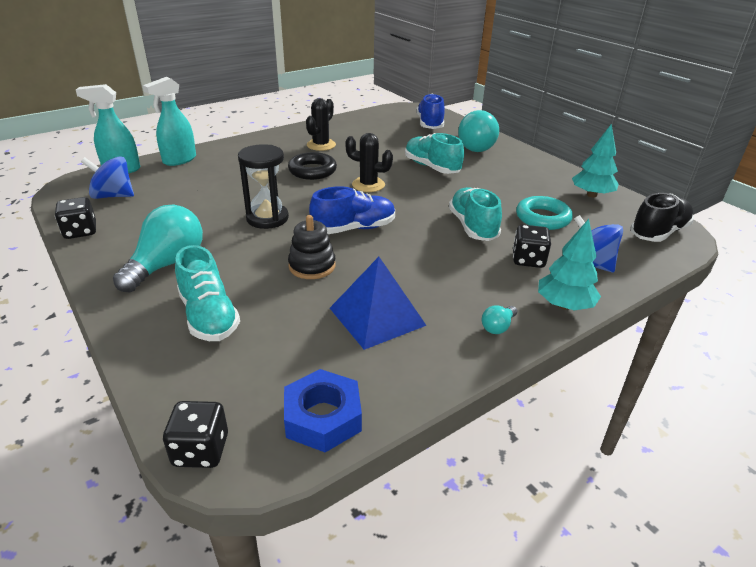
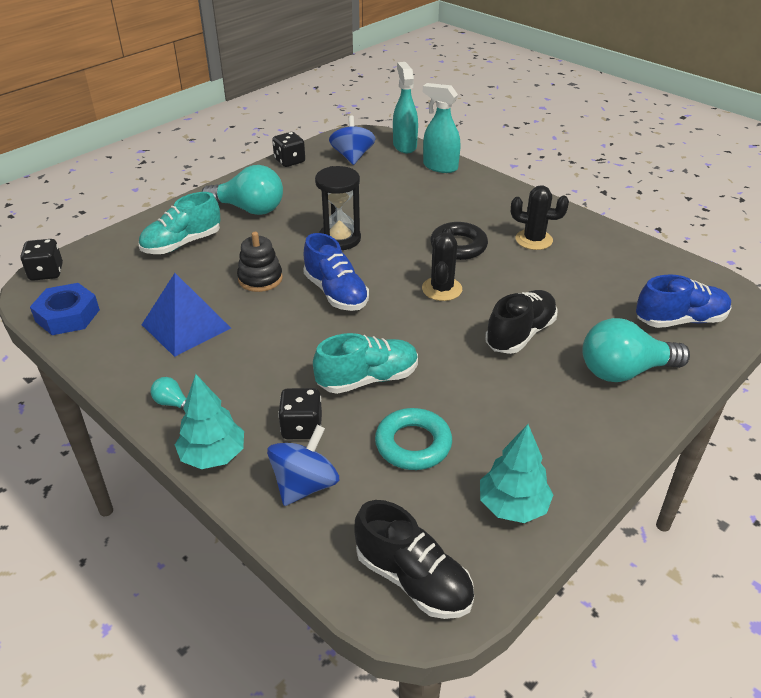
camera: 80 degrees right, 5 degrees up
turquoise shoe [405,133,464,174] -> black shoe [485,290,558,354]

